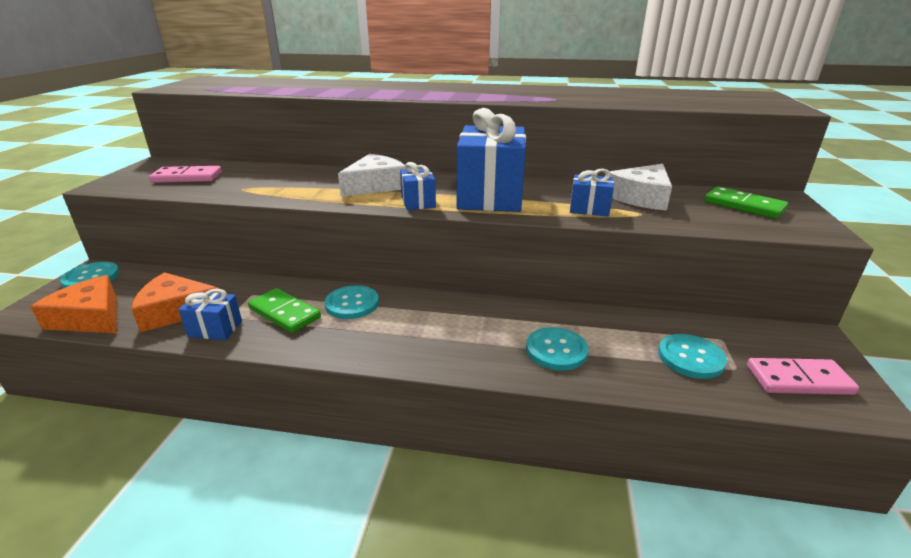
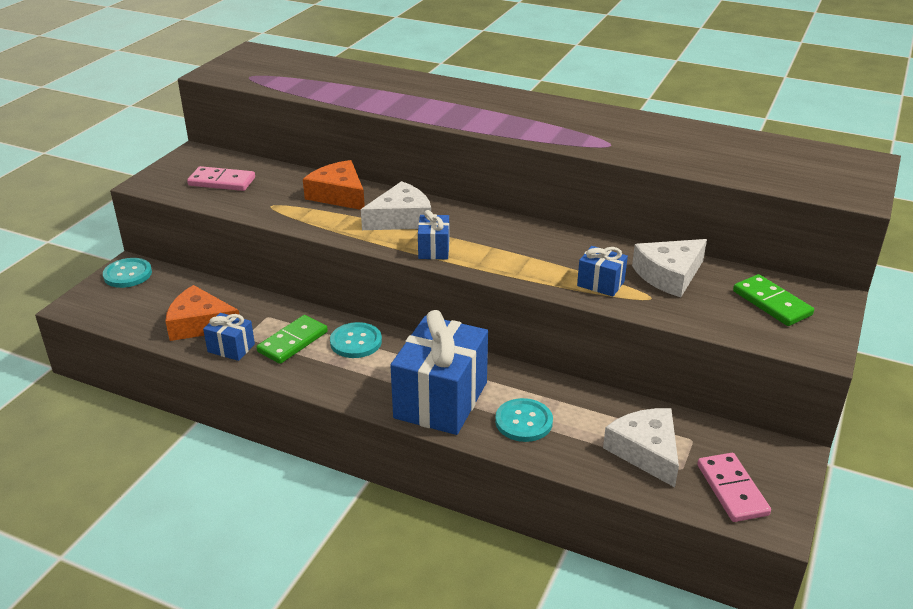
camera: 15 degrees right, 5 degrees up
orange cheese [30,275,117,334] -> orange cheese moved to [303,160,365,210]
green domino [248,288,321,333] -> green domino turned 75 degrees clockwise [257,315,328,364]
blue gift [457,108,526,212] -> blue gift moved to [390,310,488,435]
turquoise button [658,334,727,379] -> white cheese [603,408,679,487]
pink domino [747,358,859,395] -> pink domino turned 60 degrees clockwise [697,453,771,522]

